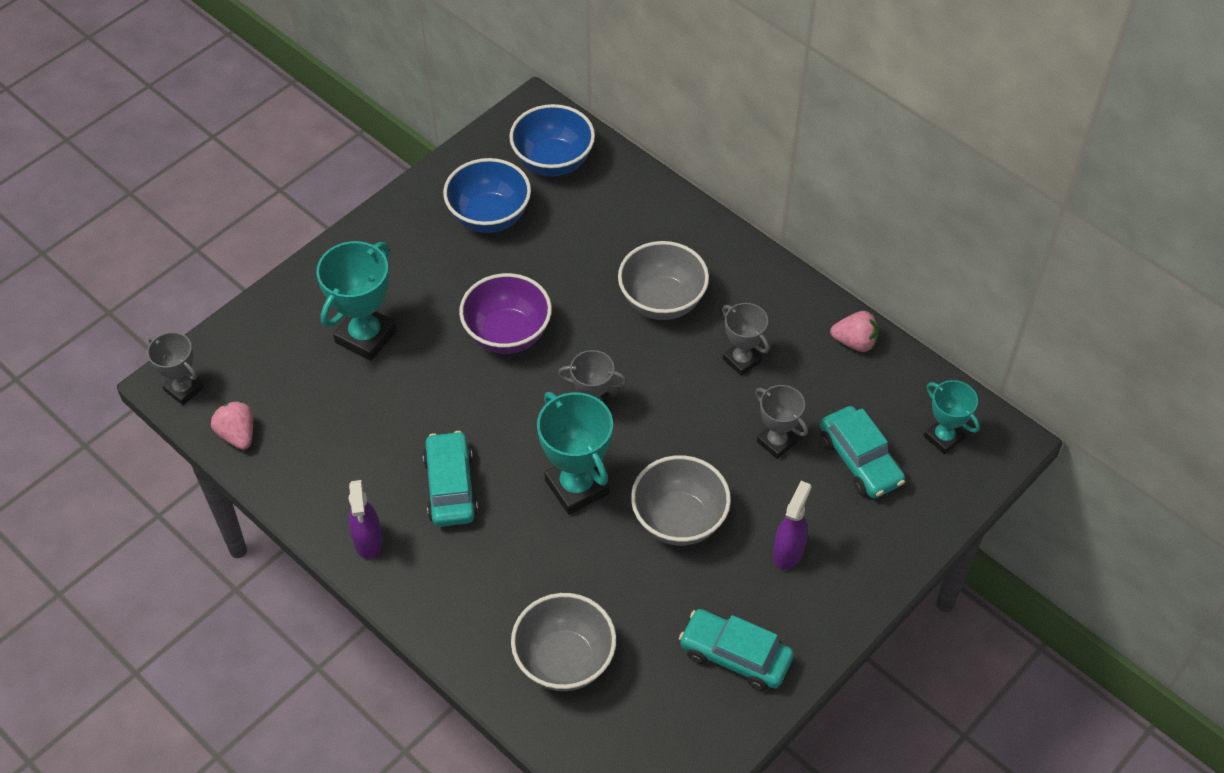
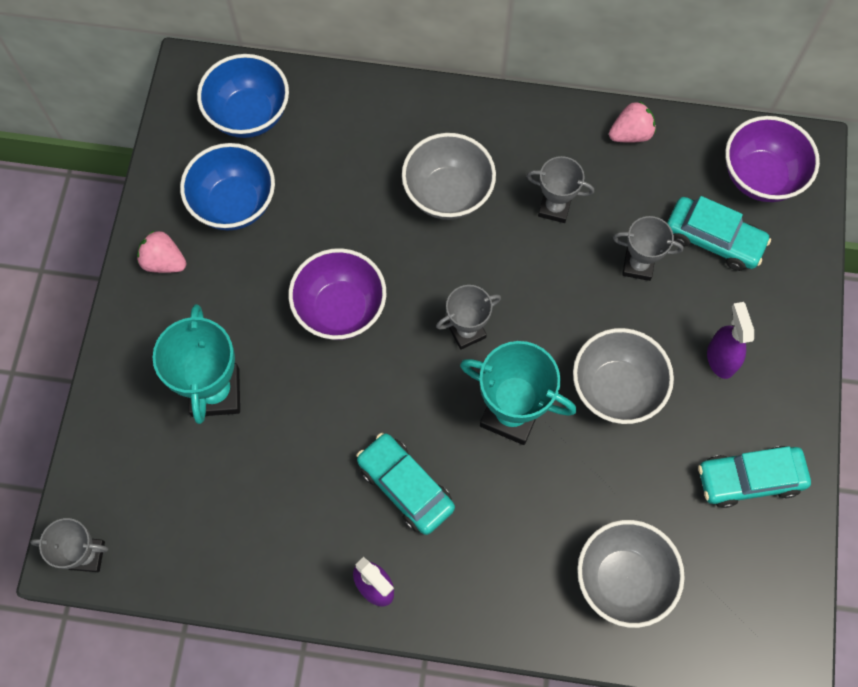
camera: 35 degrees left, 15 degrees up
pink strawberry [211,401,253,450] -> pink strawberry moved to [137,230,187,273]
turquoise trophy [924,380,980,454] -> purple bowl [725,116,820,202]

